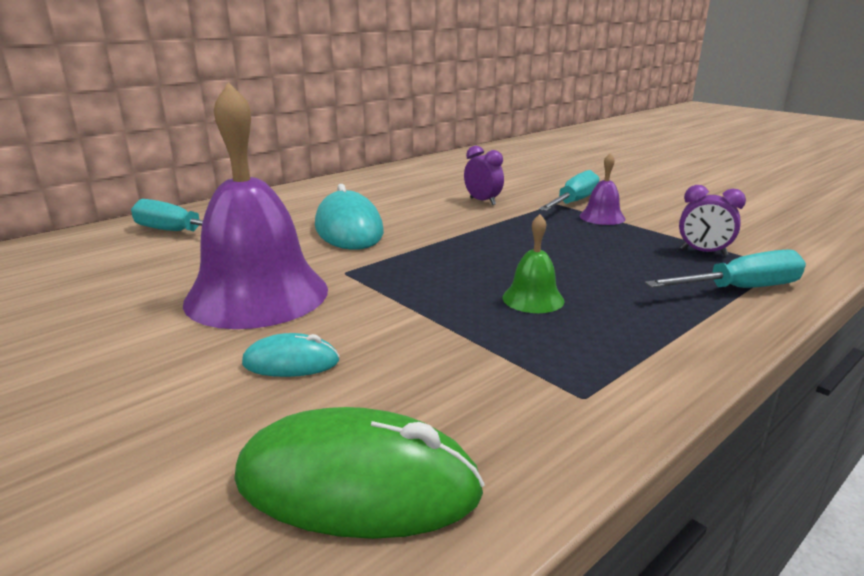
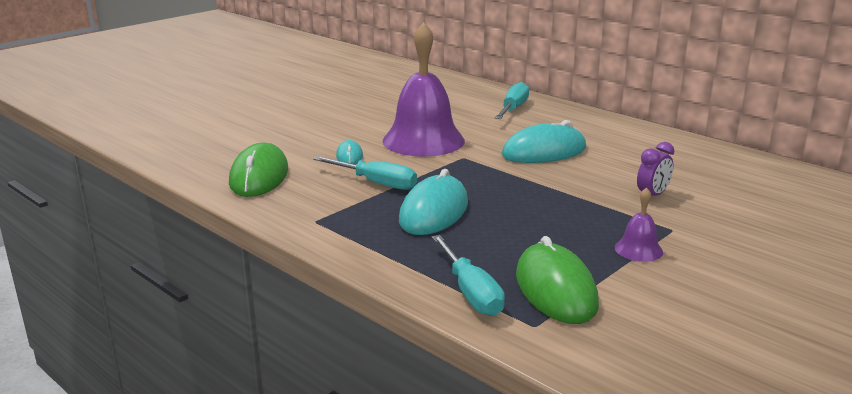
camera: 85 degrees right, 0 degrees up
green bell [502,214,564,313] -> turquoise mouse [399,169,468,235]
turquoise screwdriver [539,170,599,211] -> turquoise screwdriver moved to [313,156,417,190]
purple clock [679,185,746,256] -> green mouse [516,236,599,324]

